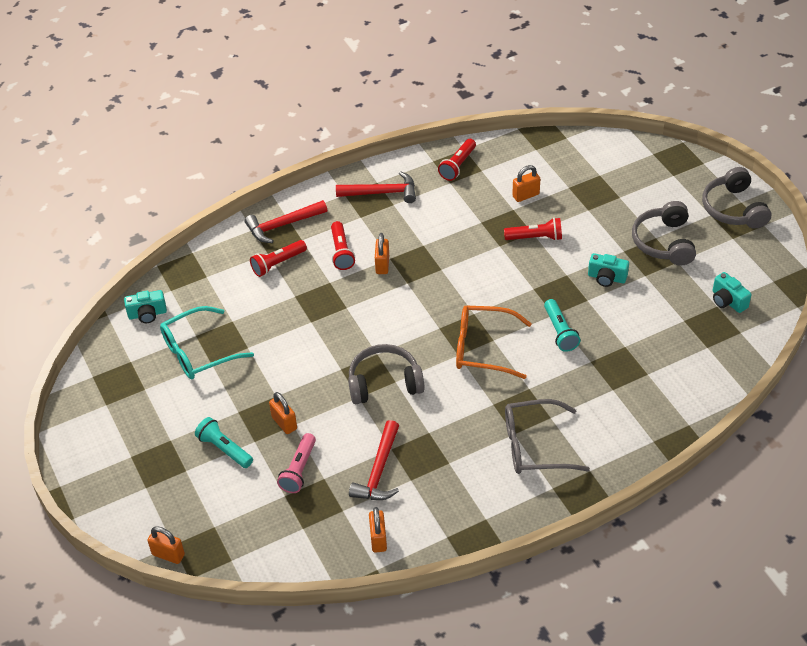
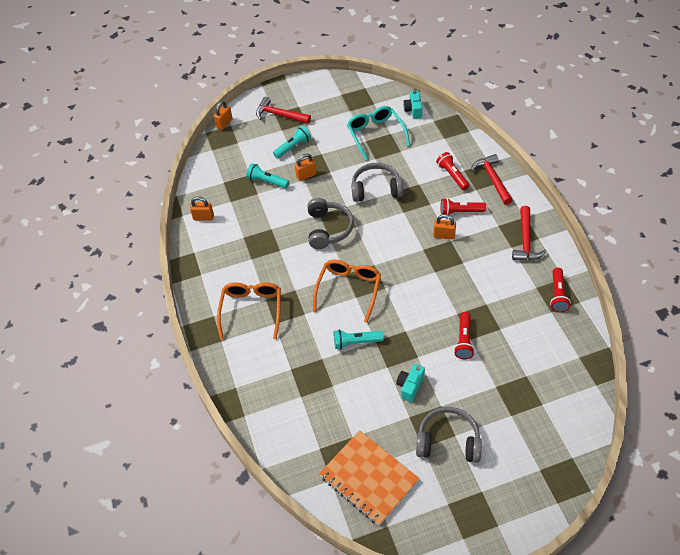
camera: 100 degrees right, 5 degrees up
pink flashlight [277,433,316,493] -> turquoise flashlight [246,163,289,188]
red hammer [349,420,399,500] -> red hammer moved to [256,97,311,124]
red flashlight [438,139,476,181] -> red flashlight turned 120 degrees counterclockwise [550,268,571,312]
grey glasses [505,399,590,474] -> orange glasses [217,282,281,339]
orange padlock [512,165,540,202] -> none
grey headphones [702,167,771,229] -> grey headphones moved to [351,163,403,202]
turquoise camera [713,272,752,313] -> orange notebook [319,430,419,526]

